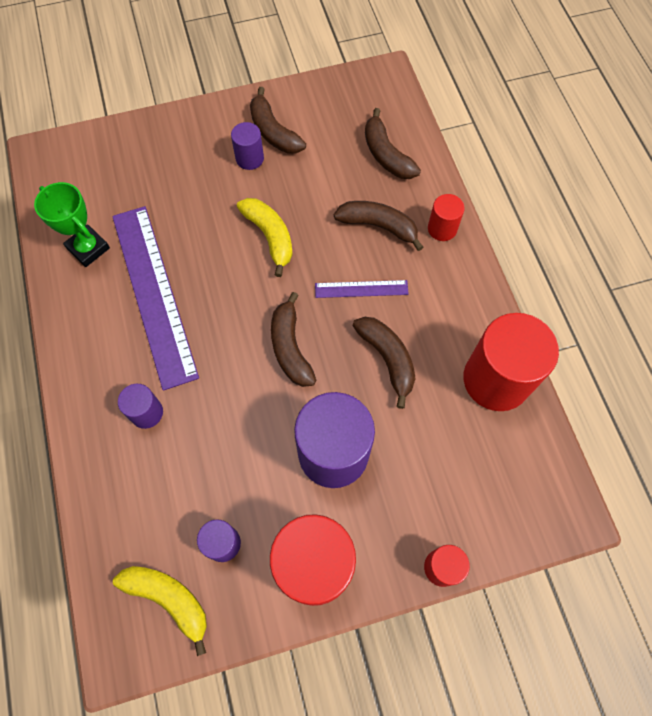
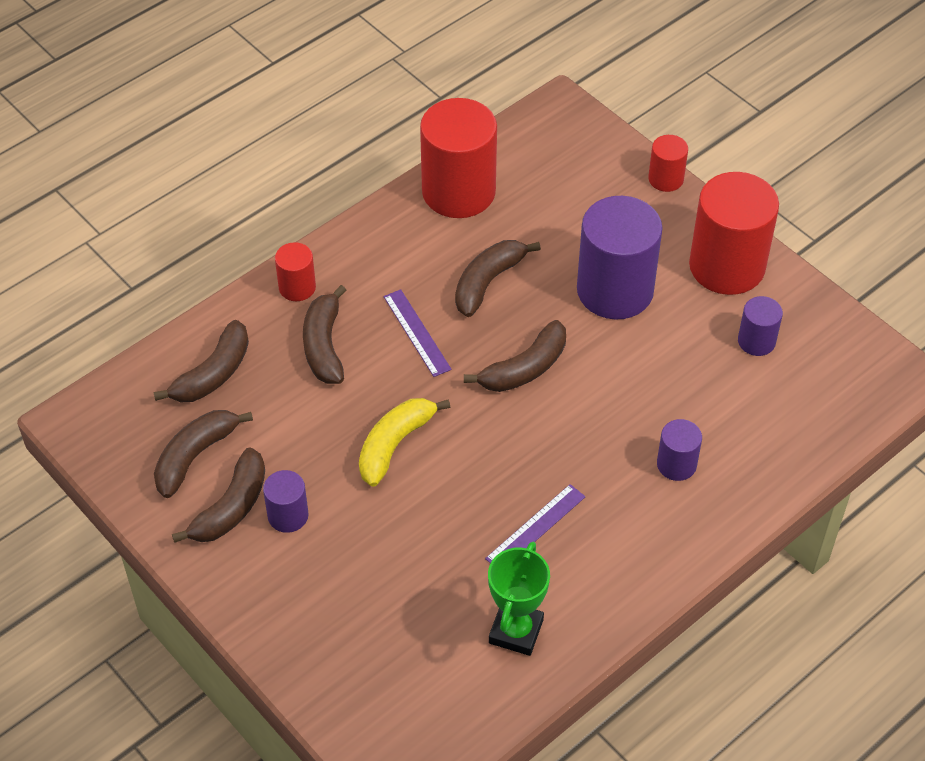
camera: 115 degrees left, 15 degrees down
purple ruler [112,206,199,391] -> purple ruler [485,484,586,564], size x0.45
yellow banana [113,566,207,656] -> none
none -> brown banana [154,410,253,498]

